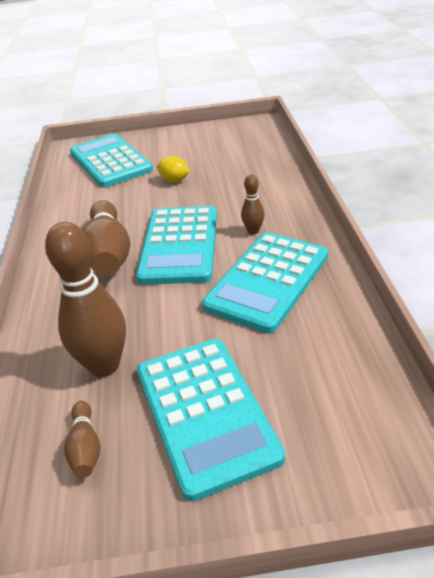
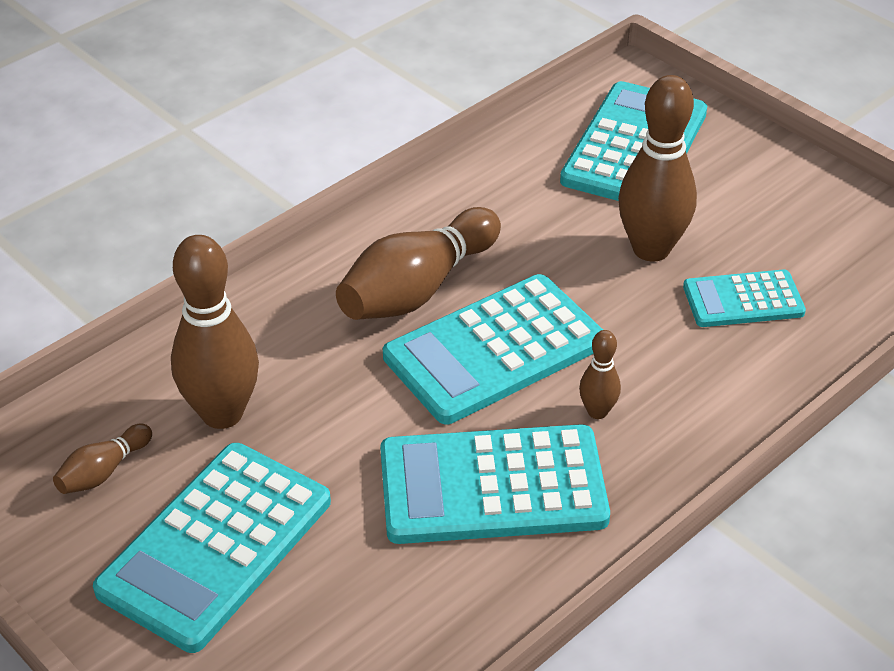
camera: 50 degrees right, 5 degrees up
yellow lemon [156,156,189,182] -> brown bowling pin [618,75,697,262]
none -> turquoise calculator [683,269,806,327]

